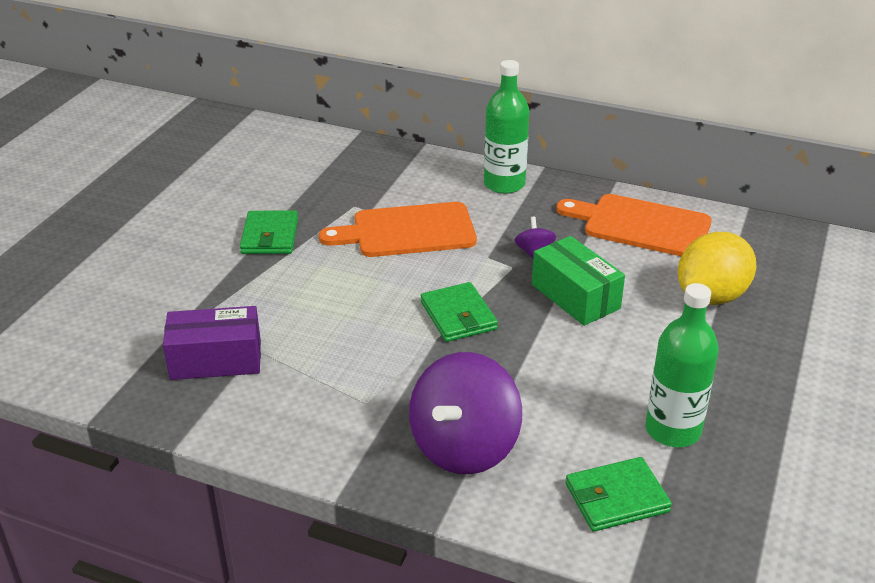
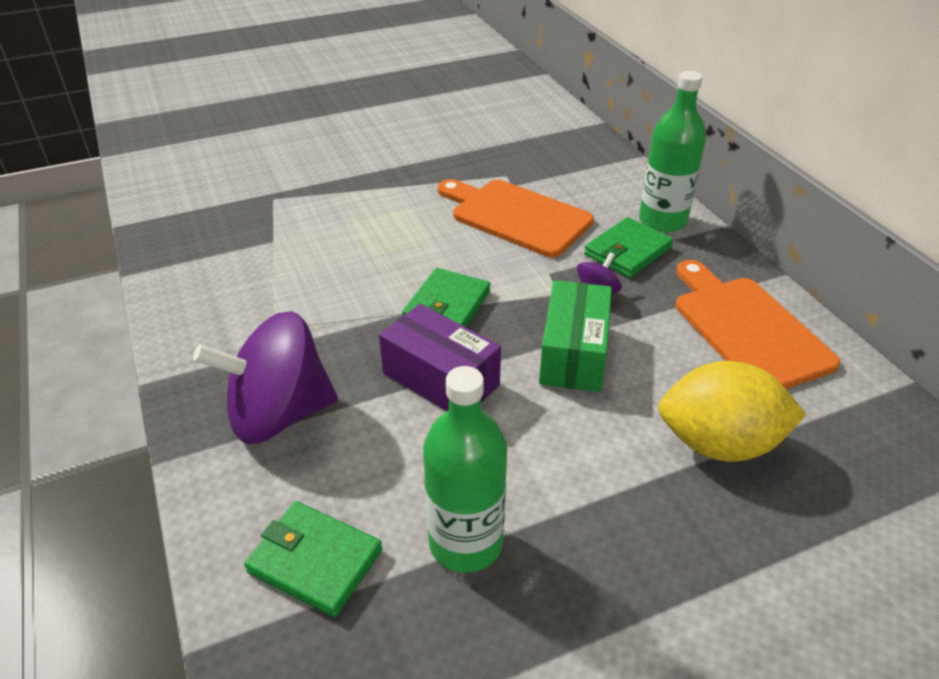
camera: 45 degrees right, 5 degrees up
purple box [163,306,261,380] -> purple box moved to [379,304,501,411]
green wallet [240,210,298,254] -> green wallet moved to [584,217,673,278]

